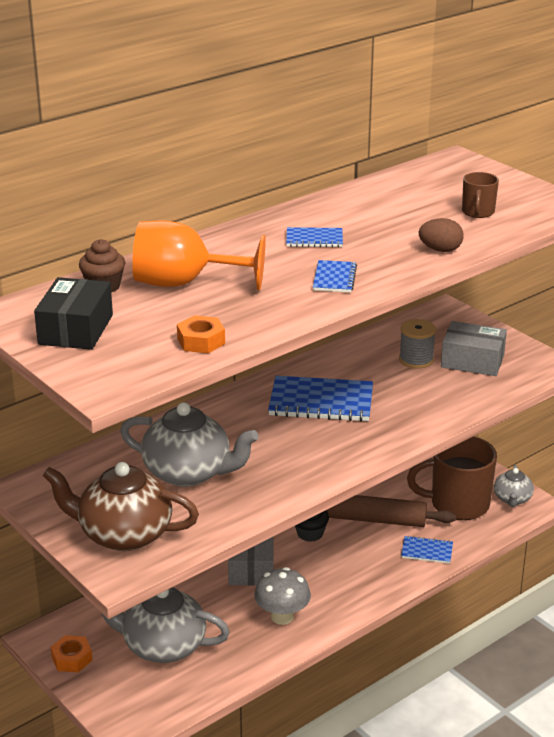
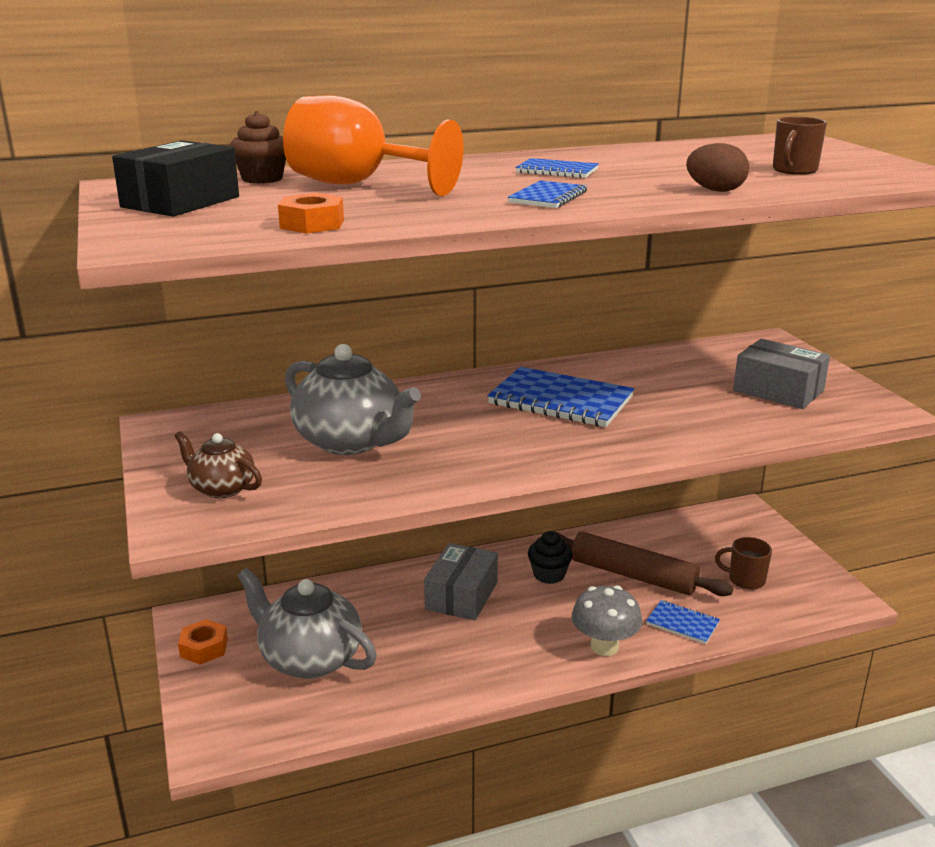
camera: 20 degrees right, 5 degrees down
brown teapot [43,462,199,551] -> brown teapot [174,431,262,498], size x0.55
grey mushroom [254,567,311,625] -> grey mushroom moved to [572,585,642,656]
grey spool [399,319,436,368] -> none
brown mug [407,436,497,520] -> brown mug [715,537,772,589], size x0.49
grey teapot [494,465,534,507] -> none

